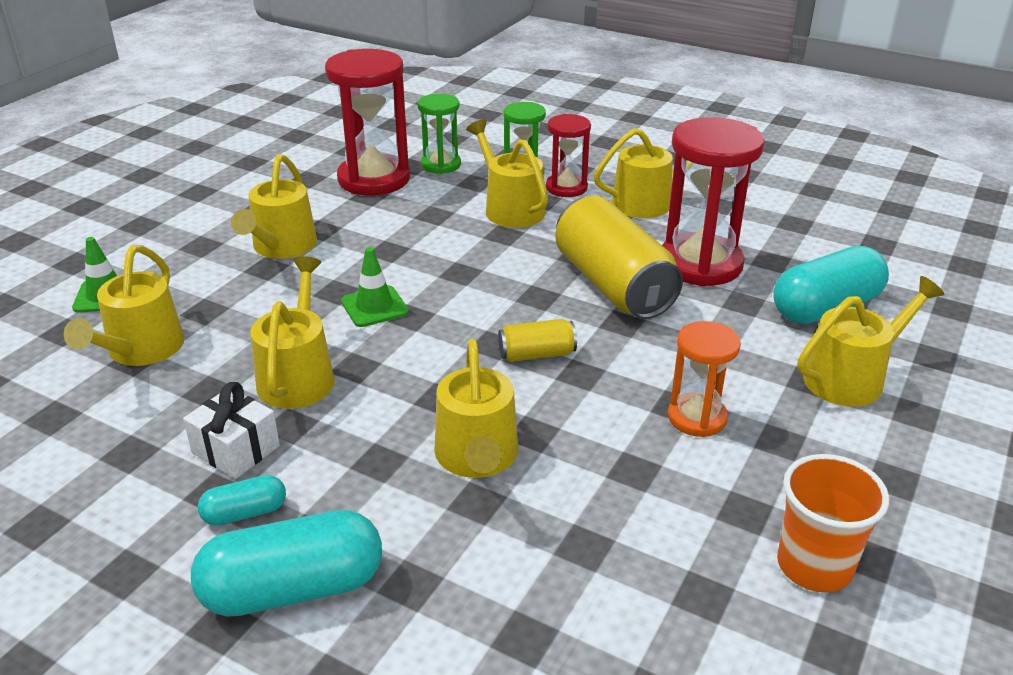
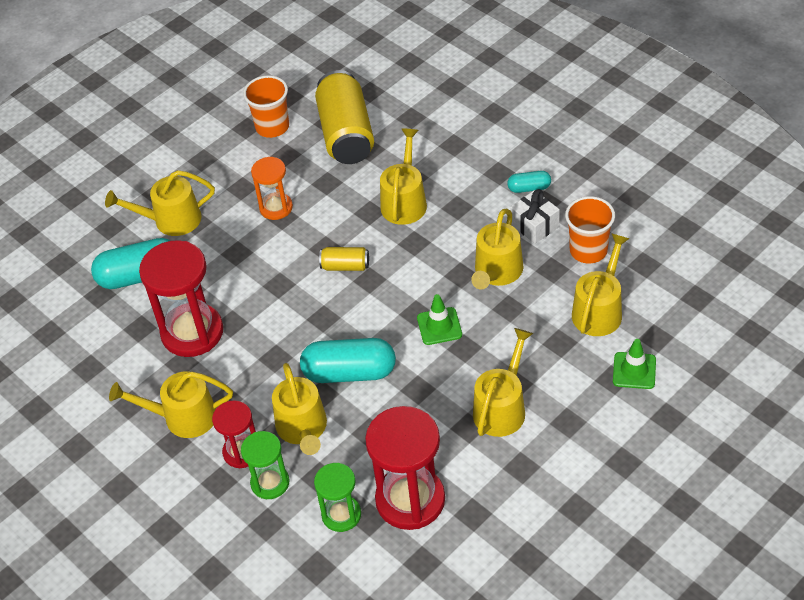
camera: 160 degrees left, 15 degrees up
turquoise capsule [191,510,382,617] -> turquoise capsule moved to [300,338,396,383]
yellow can [555,196,683,319] -> yellow can moved to [315,70,374,164]
none -> orange cup [565,196,615,264]

